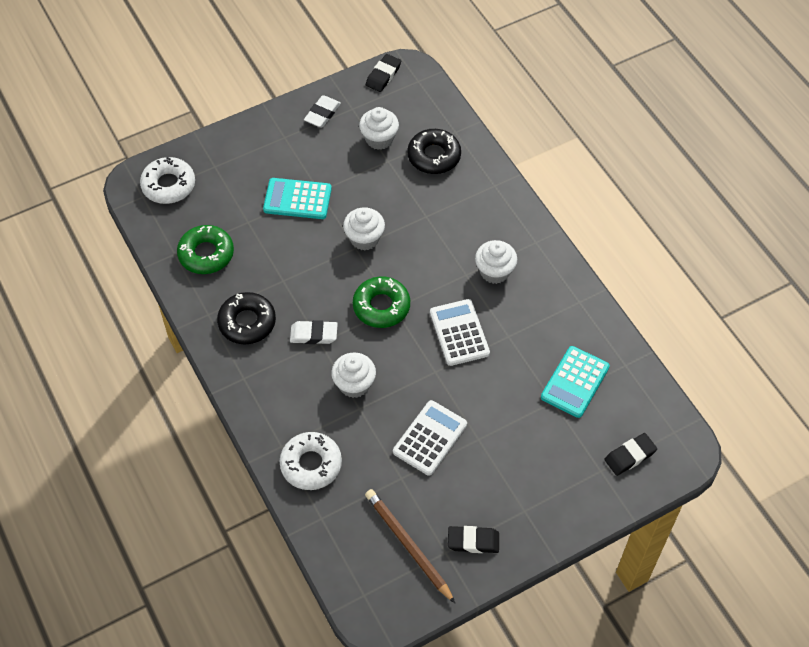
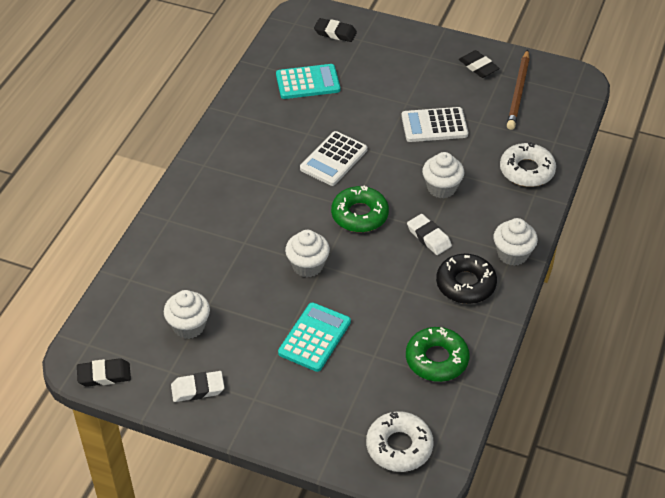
camera: 130 degrees left, 10 degrees down
turquoise calculator [263,178,332,219] -> turquoise calculator turned 120 degrees counterclockwise [278,302,351,372]
black donut [407,129,461,174] -> none
white cupcake [475,240,517,284] -> white cupcake moved to [494,218,538,266]

